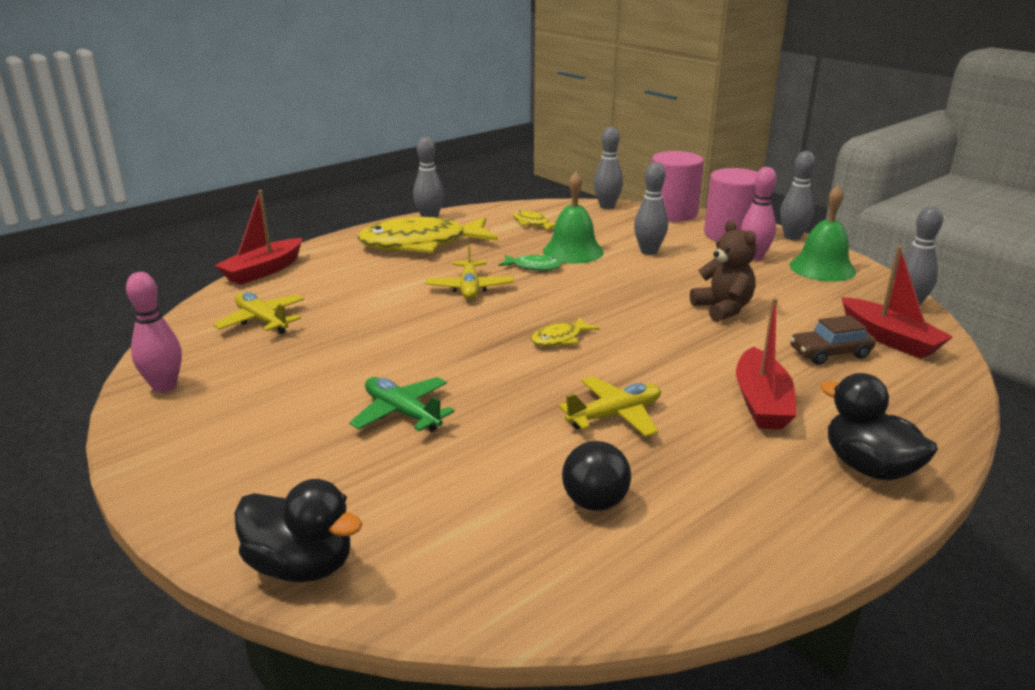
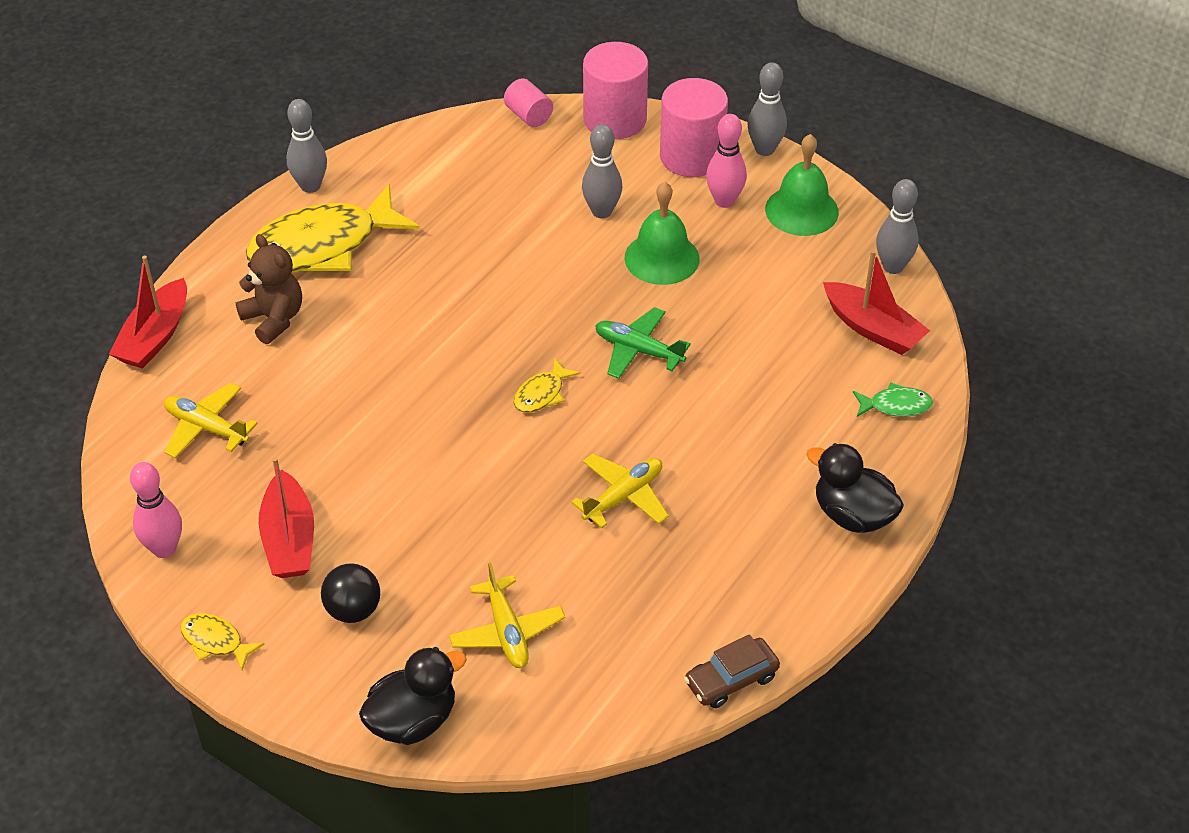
camera: 15 degrees left, 20 degrees up
black duck [234,479,362,582] -> black duck turned 45 degrees counterclockwise [359,647,467,745]
green plane [349,377,455,432] -> green plane moved to [595,307,691,379]
yellow plane [425,243,514,300] -> yellow plane moved to [449,562,565,668]
green fish [499,254,562,271] -> green fish moved to [853,382,933,417]
yellow fish [513,210,555,231] -> yellow fish moved to [181,613,265,670]
green bell [543,172,604,264] -> green bell moved to [624,182,700,285]
black ball [562,441,631,511] -> black ball moved to [321,564,380,623]
grey bowling pin [593,127,623,209] -> pink cylinder [504,78,553,127]
brown teddy bear [690,220,756,322] -> brown teddy bear moved to [235,234,302,344]
red boat [736,298,797,430] -> red boat moved to [258,457,314,578]
brown car [790,315,876,365] -> brown car moved to [684,634,780,708]

